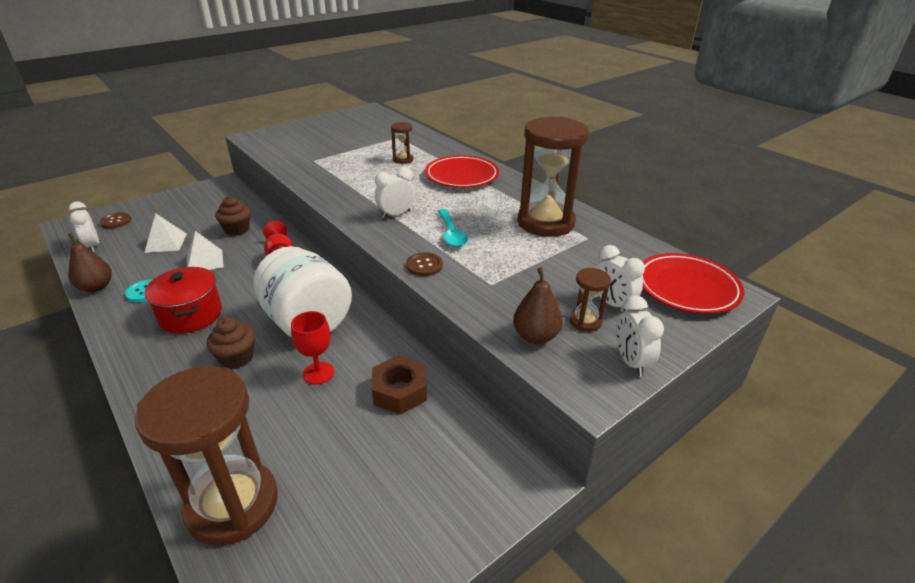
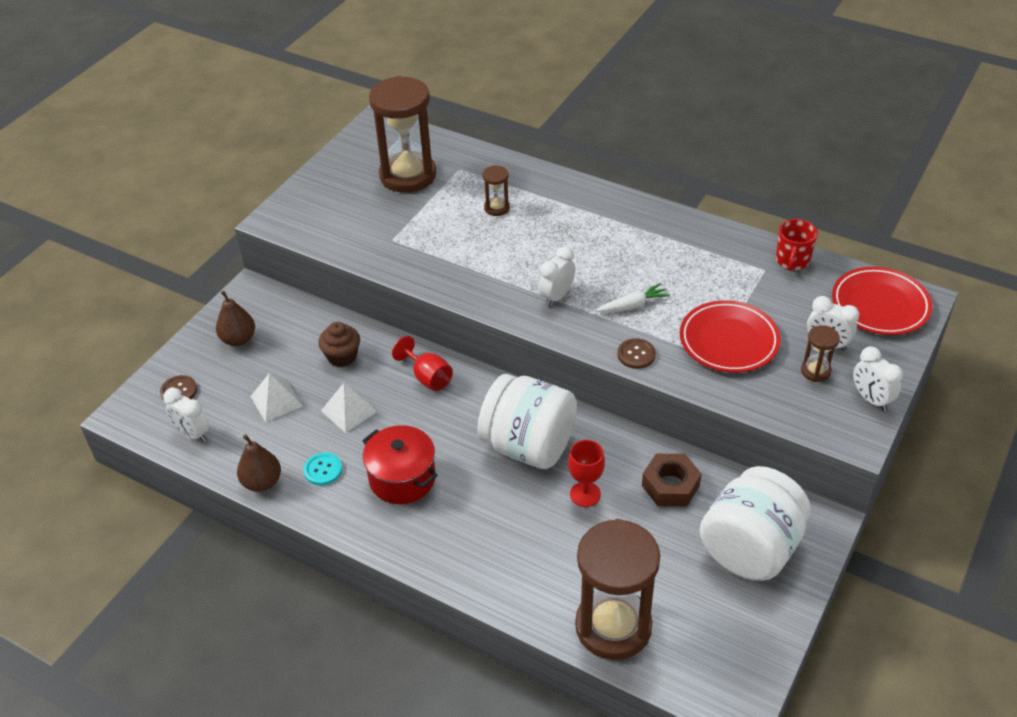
camera: 20 degrees left, 10 degrees up
brown cupcake [207,317,255,369] -> none
red plate [425,155,499,188] -> red plate moved to [680,300,781,373]
turquoise spoon [438,209,468,247] -> white carrot [596,283,670,313]
brown pear [513,267,562,344] -> brown pear moved to [216,291,255,346]
brown hourglass [517,117,589,237] -> brown hourglass moved to [369,76,436,193]
none -> white jar [700,466,811,581]
none -> red mug [776,219,818,271]

